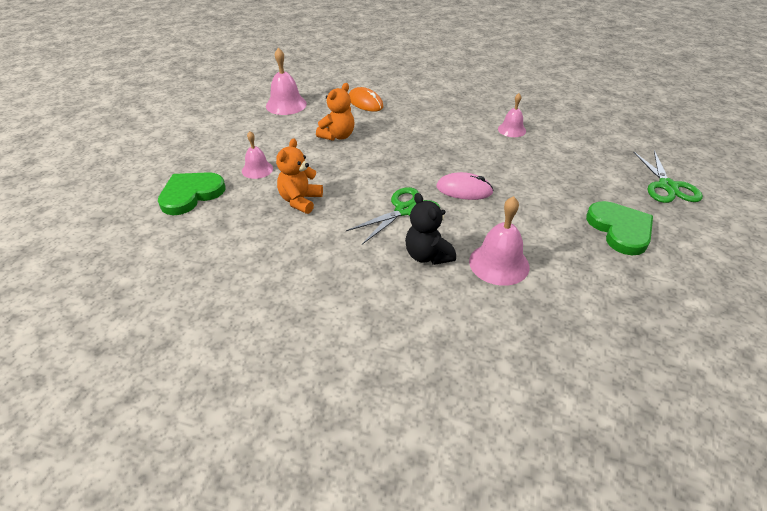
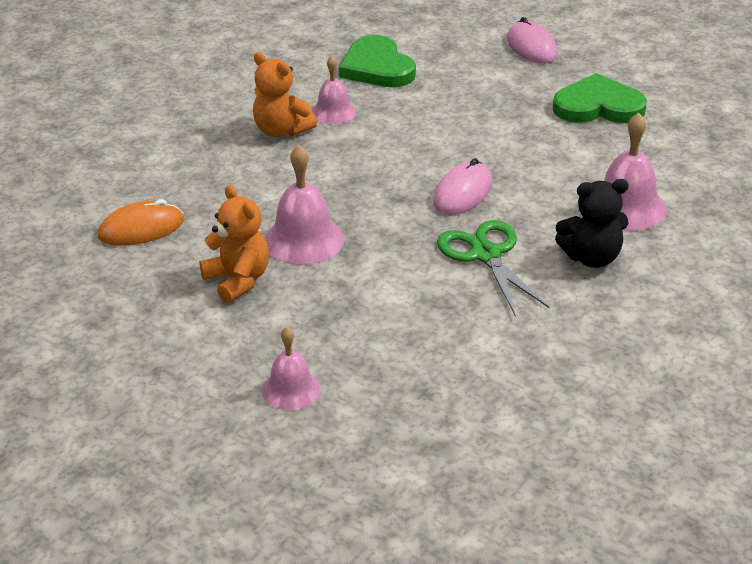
camera: 70 degrees left, 5 degrees down
green heart [158,172,225,215] -> green heart moved to [339,35,416,87]
pink bell [266,48,307,115] -> pink bell moved to [265,145,344,265]
orange teddy bear [276,138,323,214] -> orange teddy bear moved to [253,52,317,137]
green scissors [633,150,703,203] -> pink mouse [507,17,558,64]

